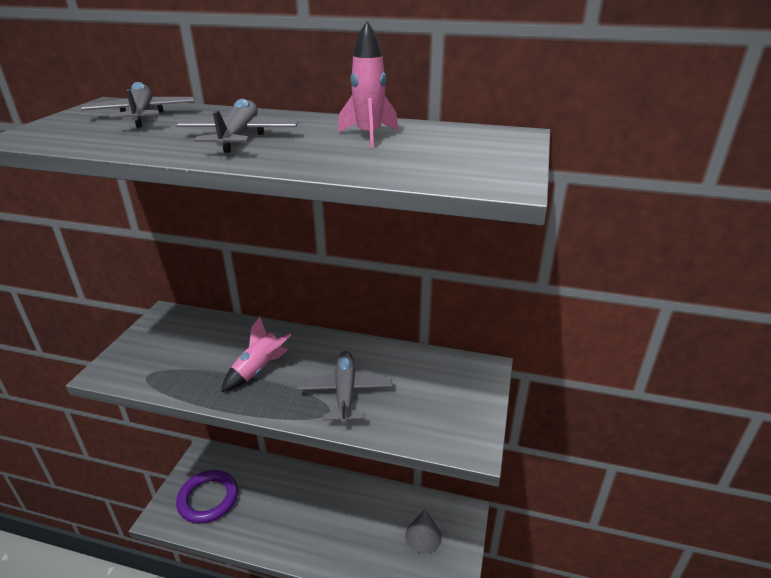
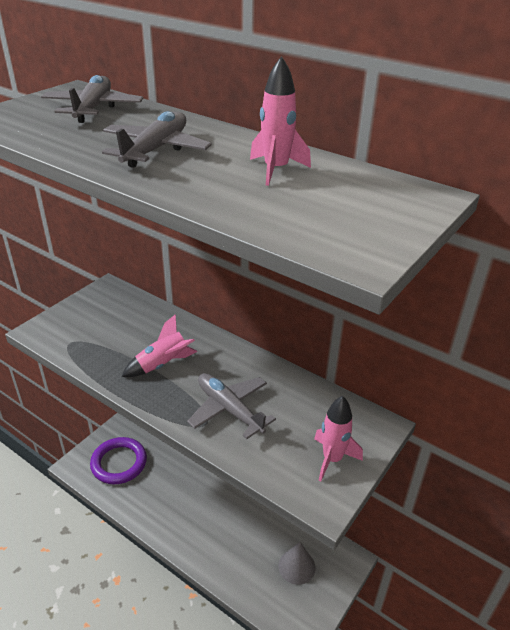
camera: 20 degrees right, 5 degrees up
grey plane [297,351,392,425] -> grey plane turned 60 degrees counterclockwise [187,373,276,439]
none -> pink rocket [314,396,363,481]

